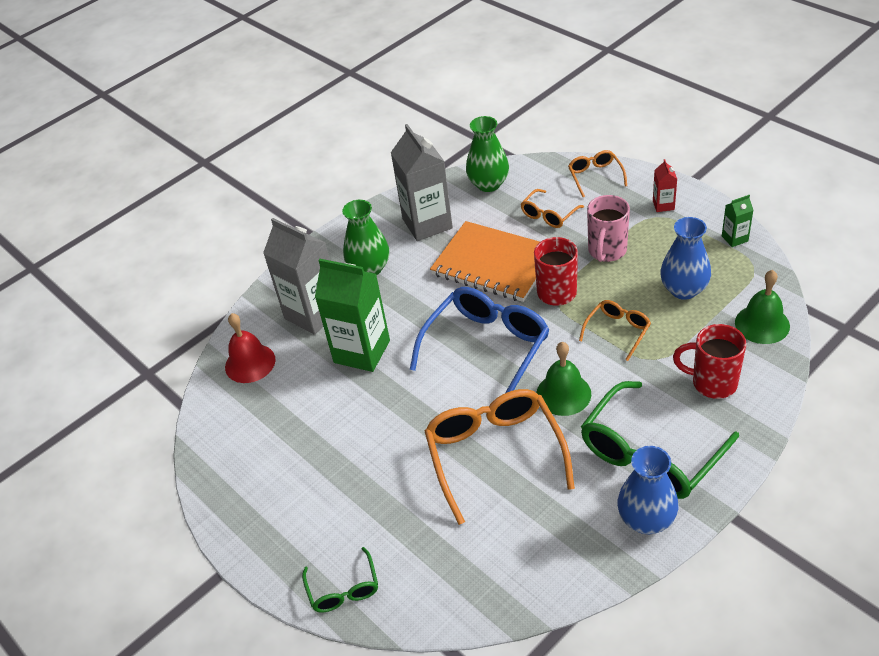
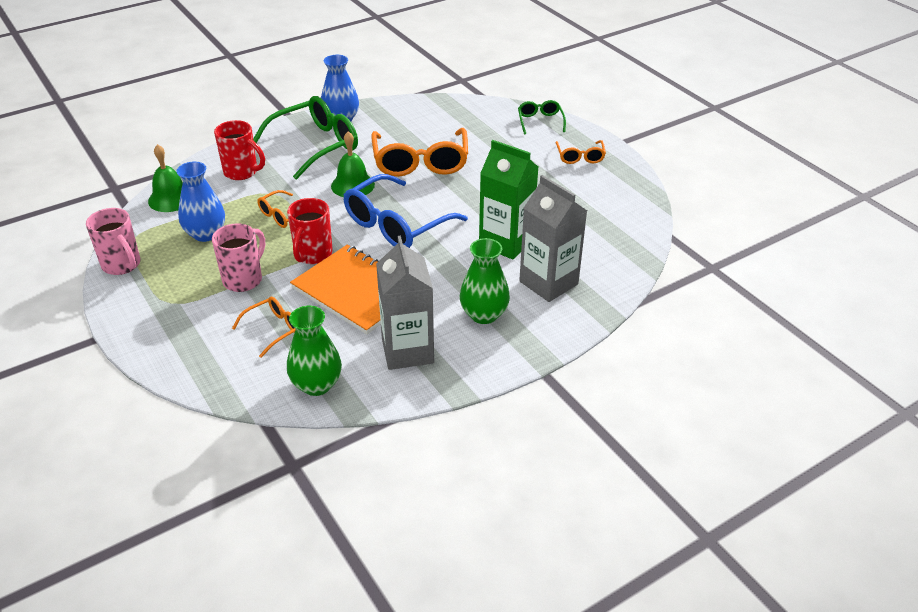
camera: 175 degrees left, 5 degrees down
red bell [225,313,276,383] -> none
orange glasses [568,150,627,197] -> orange glasses moved to [555,140,606,164]
red carton [653,159,677,212] -> none
green carton [722,195,753,247] -> pink mug [86,208,141,275]

